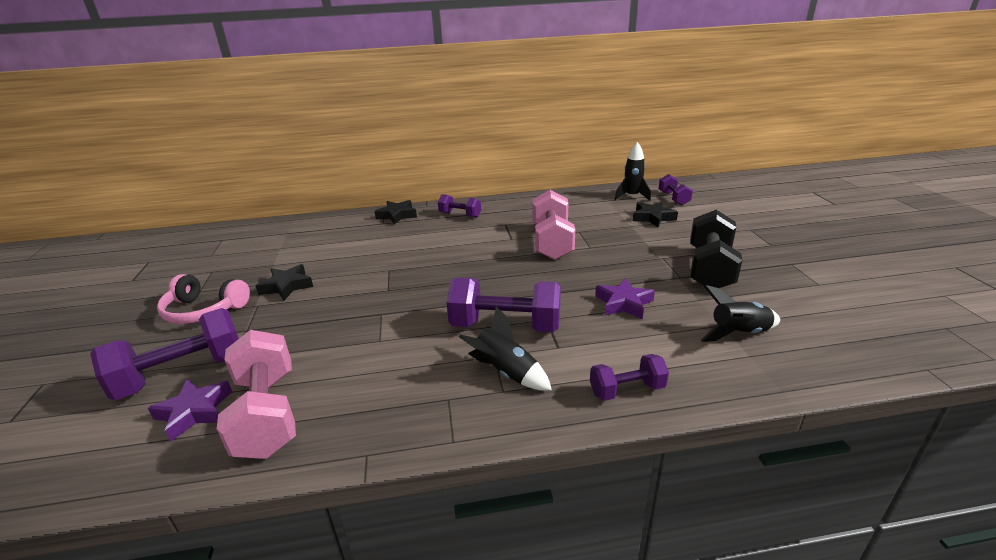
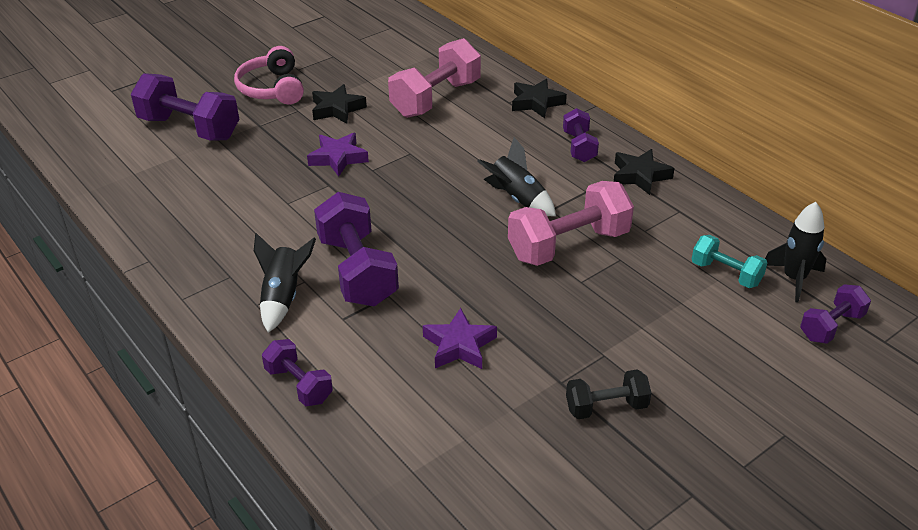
camera: 60 degrees right, 10 degrees up
purple star [148,379,232,442] -> purple star moved to [307,133,369,177]
pink dumbbell [217,330,296,459] -> pink dumbbell moved to [388,38,481,118]
black star [633,201,678,227] -> black star moved to [614,149,675,195]
black dumbbell [690,210,742,288] -> black dumbbell [566,369,651,419], size x0.56
black rocket [701,285,780,342] -> black rocket moved to [477,137,556,216]
none -> turquoise dumbbell [692,235,767,288]

